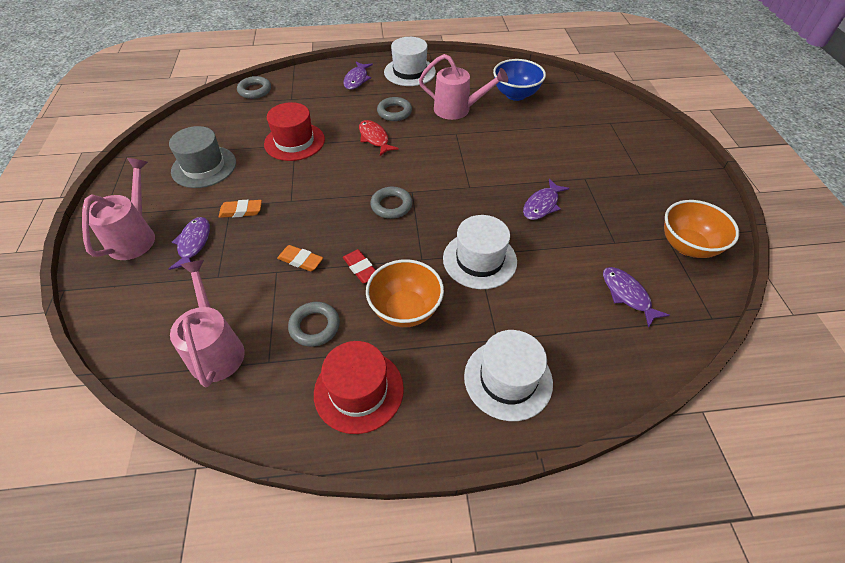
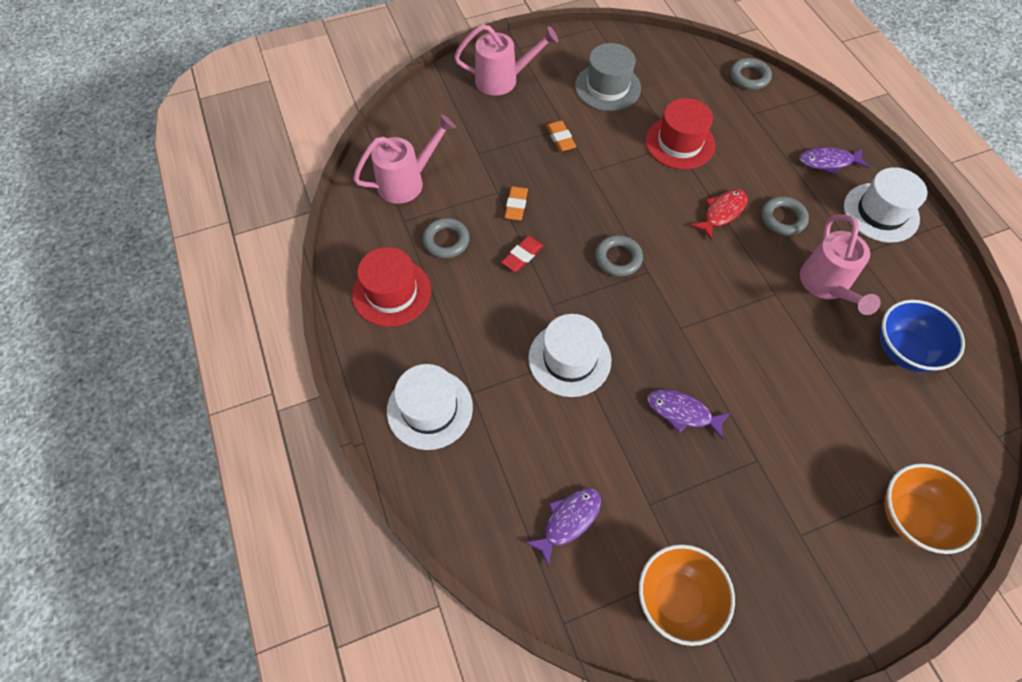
camera: 75 degrees right, 10 degrees up
purple fish [169,217,210,270] -> none
orange bowl [366,259,444,327] -> orange bowl moved to [884,463,981,554]

